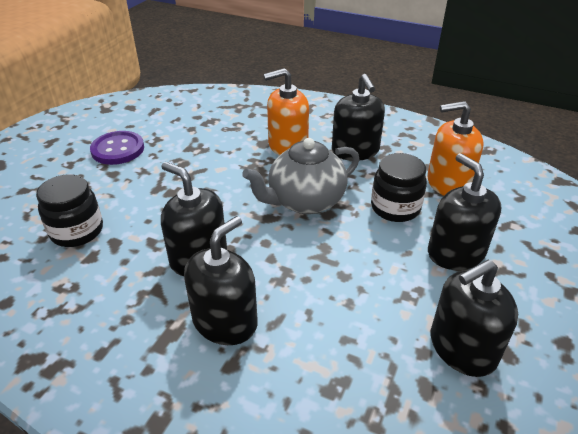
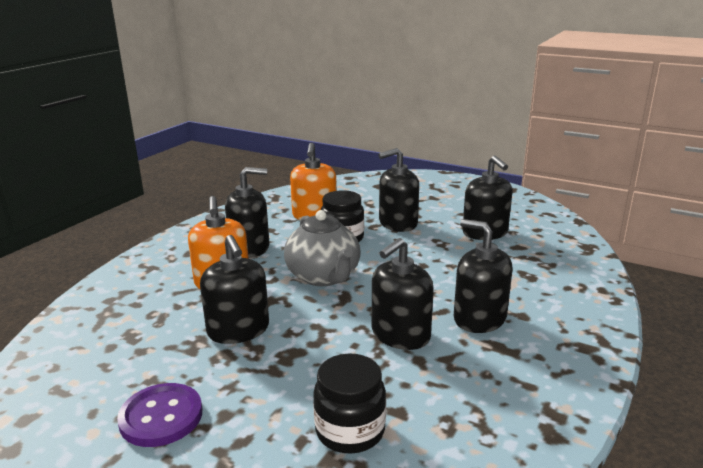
camera: 85 degrees left, 15 degrees down
none -> black soap dispenser [200,235,269,344]

